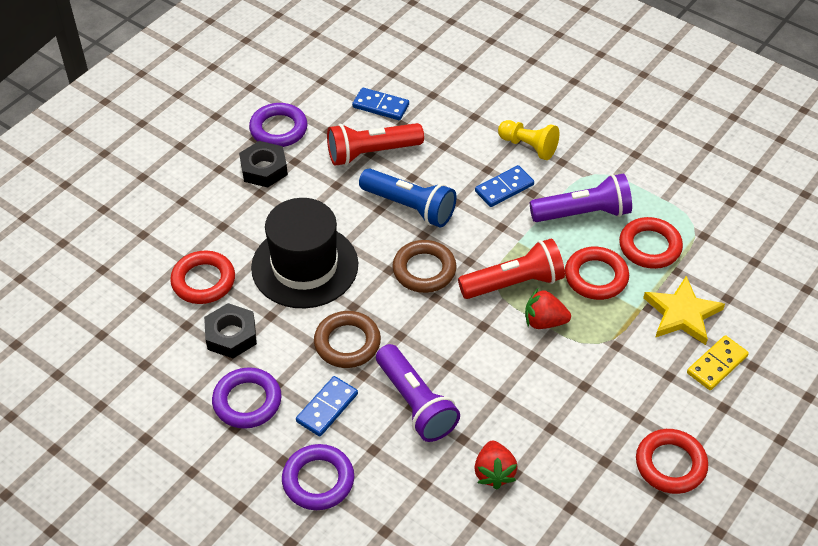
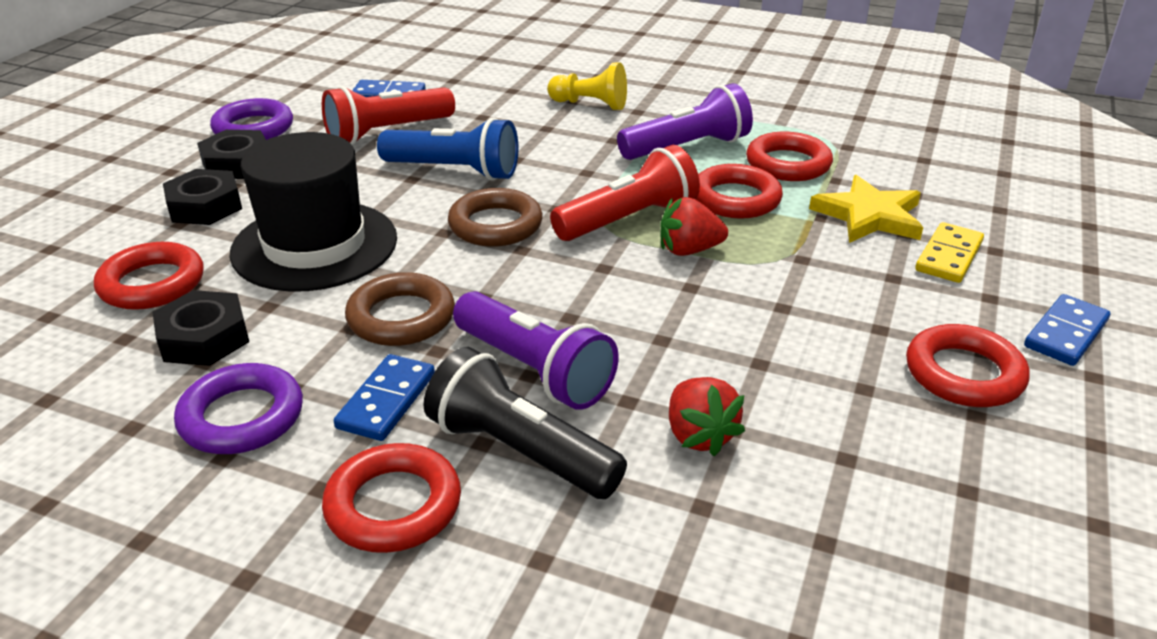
camera: 15 degrees left, 15 degrees down
purple ring [282,444,354,510] -> red ring [322,443,461,553]
blue domino [475,165,534,207] -> blue domino moved to [1024,294,1110,366]
none -> black nut [163,169,242,225]
none -> black flashlight [423,347,627,499]

